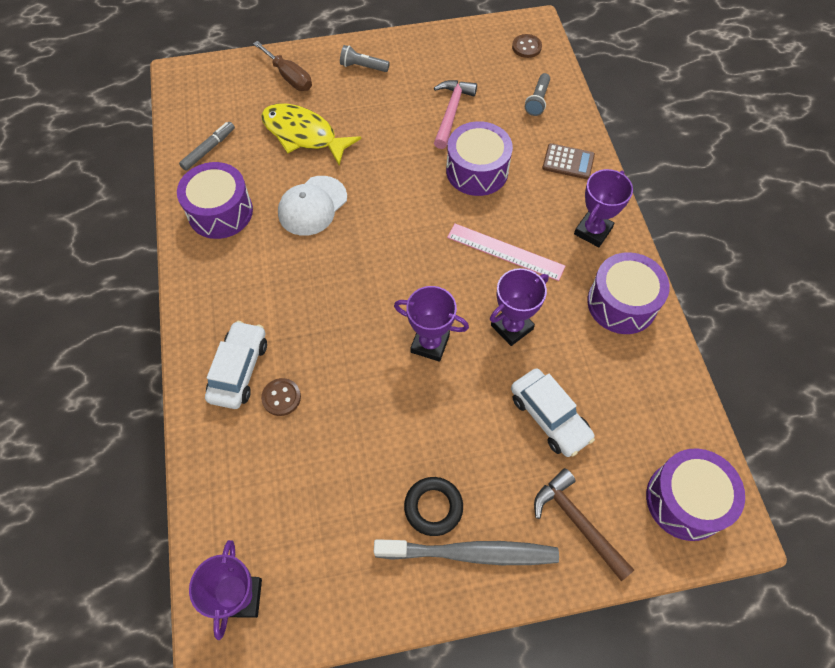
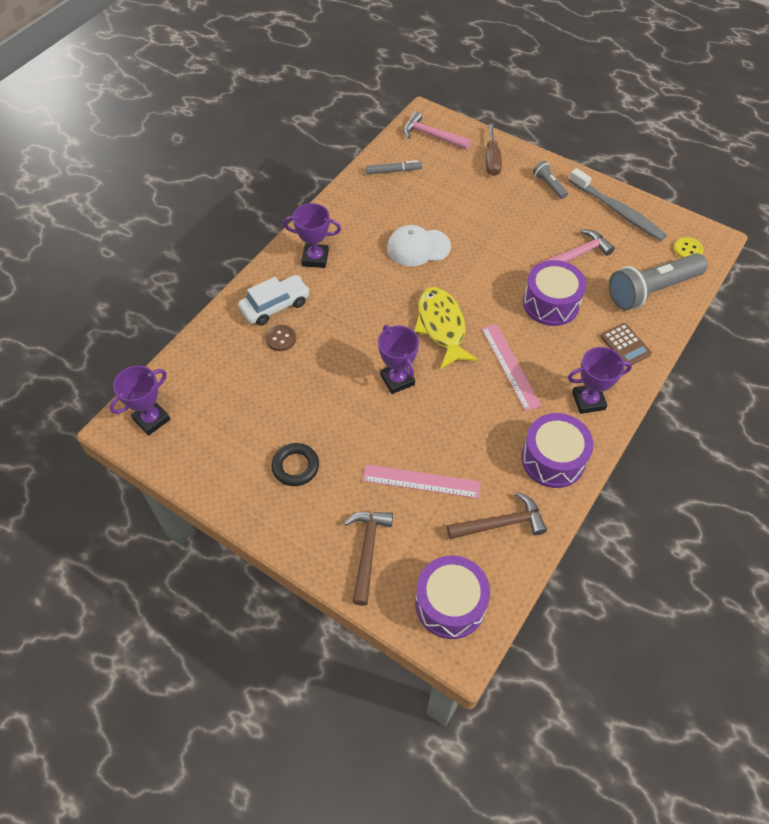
camera: 45 degrees right, 5 degrees down
purple drum [177,162,253,239] -> none
yellow fish [261,103,361,165] -> yellow fish moved to [414,287,478,369]
grey toothbrush [374,539,559,565] -> grey toothbrush moved to [569,168,667,241]
purple trophy [490,268,549,346] -> purple trophy moved to [283,203,341,268]
white car [511,368,595,457] -> pink ruler [363,464,481,499]
brown button [512,34,542,58] -> yellow button [674,237,704,258]
grey flashlight [525,73,550,116] -> grey flashlight [609,253,708,310], size x2.14
none -> pink hammer [403,111,471,150]
none -> brown hammer [447,492,547,539]

